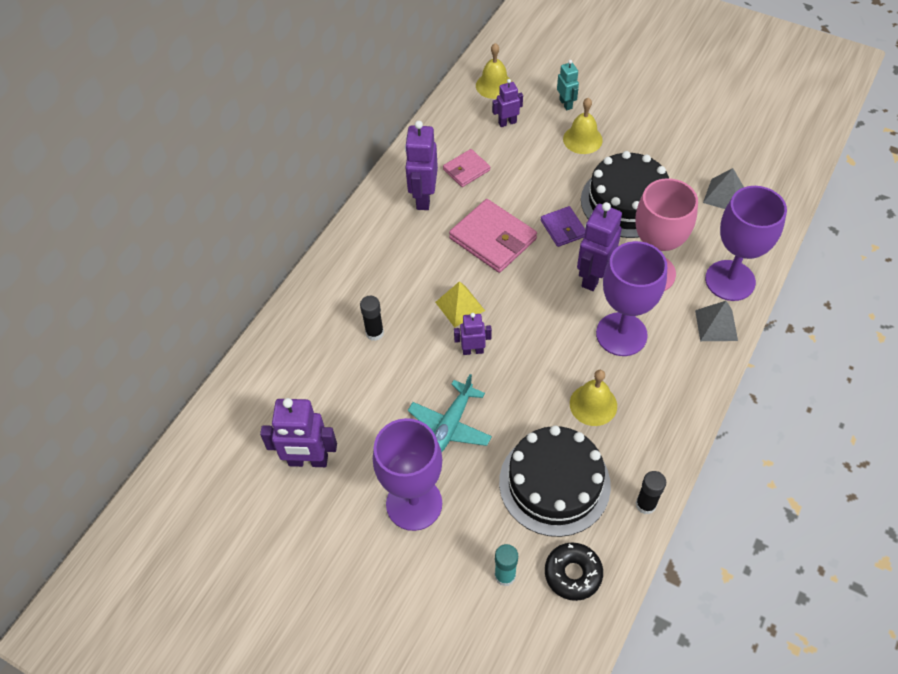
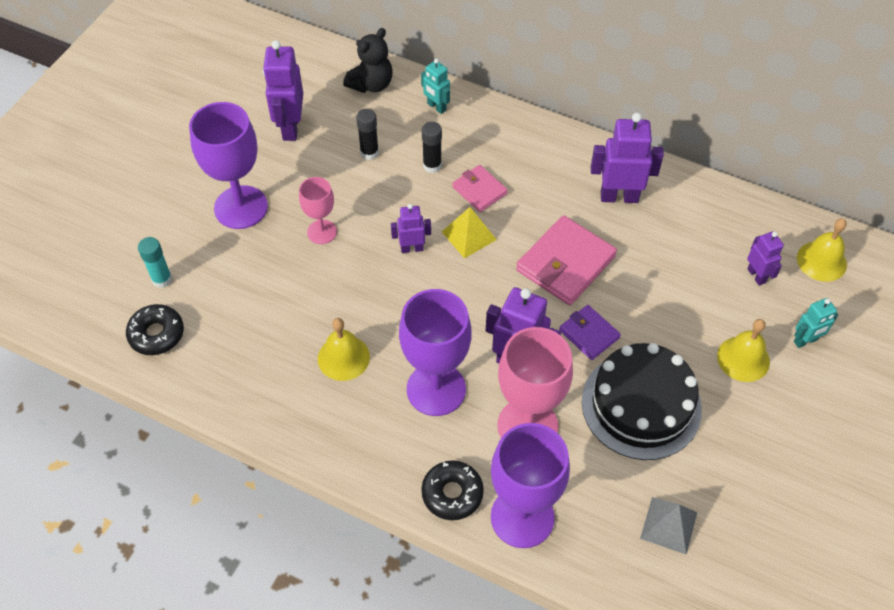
camera: 85 degrees right, 0 degrees up
turquoise plane [408,374,492,453] -> pink goblet [299,177,337,244]
pink wallet [443,149,490,187] -> pink wallet moved to [452,165,508,212]
purple robot [454,313,492,355] -> purple robot turned 90 degrees counterclockwise [391,204,431,253]
black cake [499,426,611,537] -> none
purple wallet [541,206,585,247] -> purple wallet turned 75 degrees clockwise [559,305,621,360]
black glue stick [636,471,666,515] -> black glue stick moved to [356,109,379,160]
grey pyramid [695,301,738,341] -> black donut [421,460,484,520]
none -> black teddy bear [343,28,393,93]
none -> turquoise robot [421,59,450,114]

